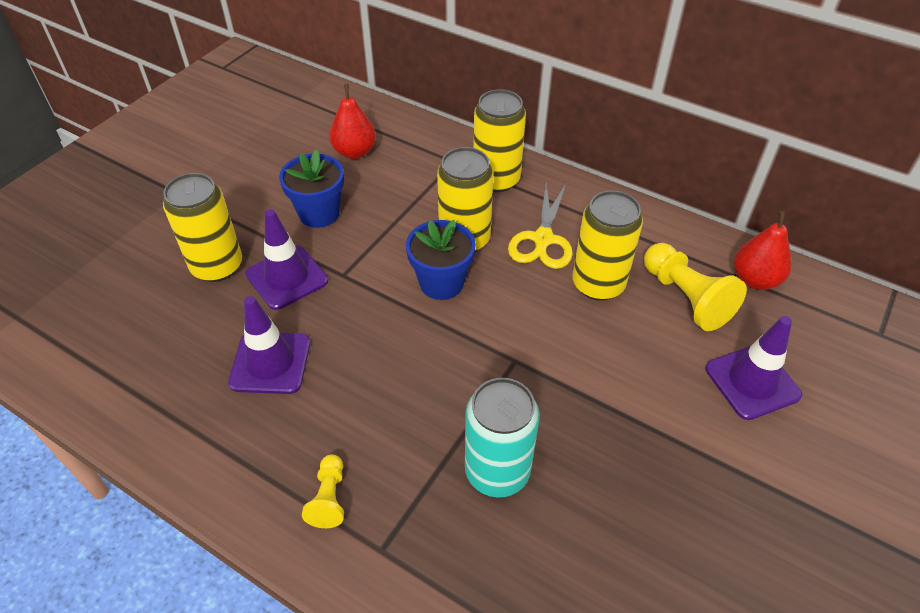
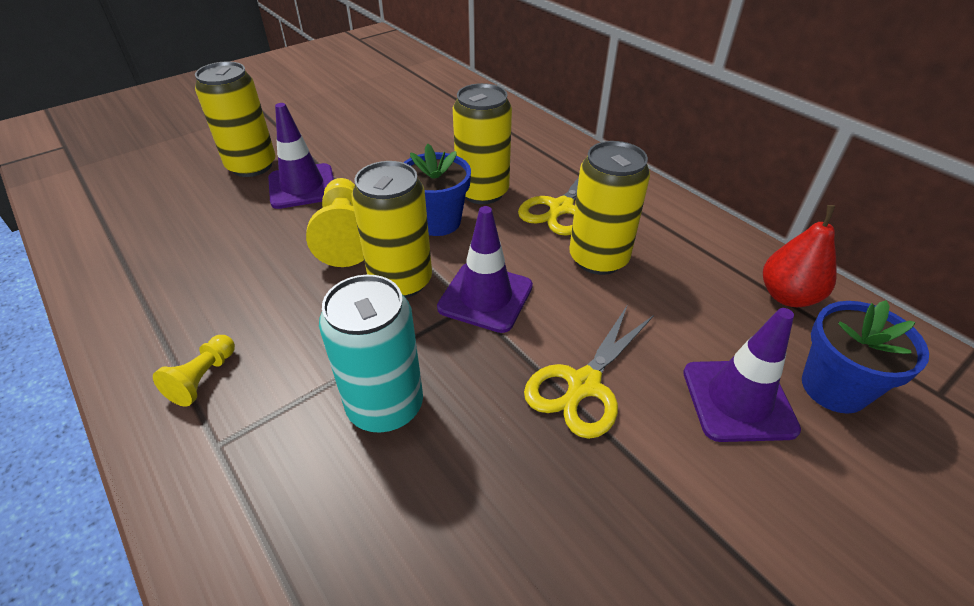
camera: 20 degrees right, 5 degrees down
purple traffic cone [228,296,310,394] -> purple traffic cone moved to [437,206,533,333]
blue flower pot [279,149,344,228] -> blue flower pot moved to [802,300,929,414]
red pear [329,84,376,159] -> none
yellow can [473,89,526,192] -> yellow can moved to [352,161,432,298]
yellow pawn [644,243,747,331] -> yellow pawn moved to [306,178,364,267]
none -> yellow scissors [524,306,654,439]

